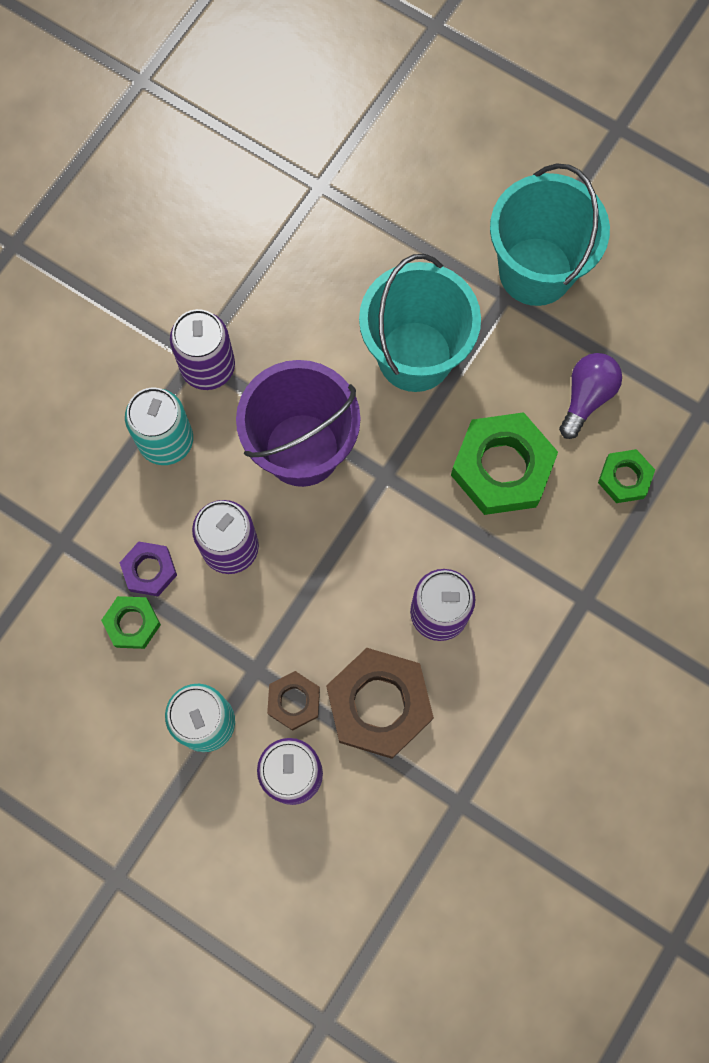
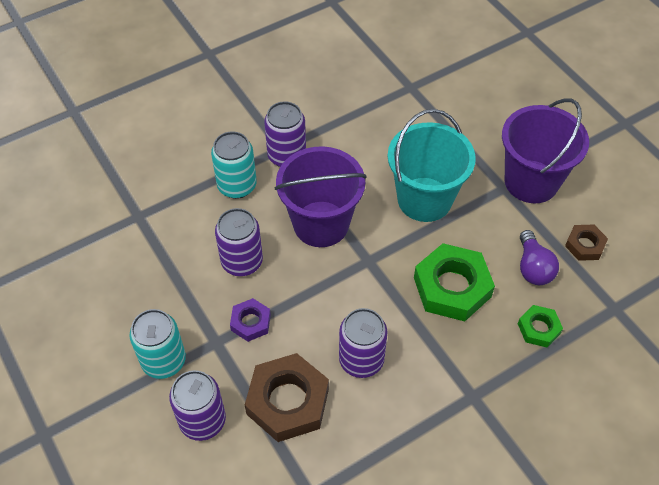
camera: 25 degrees right, 20 degrees down
green nut [101,596,161,649] -> none
purple nut [120,542,177,596] -> purple nut moved to [230,298,271,342]
brown nut [267,671,320,731] -> brown nut moved to [565,225,608,261]
turquoise bucket [490,163,610,306] -> purple bucket [502,98,589,203]
purple light bulb [559,353,622,439] -> purple light bulb turned 120 degrees clockwise [520,230,559,285]

